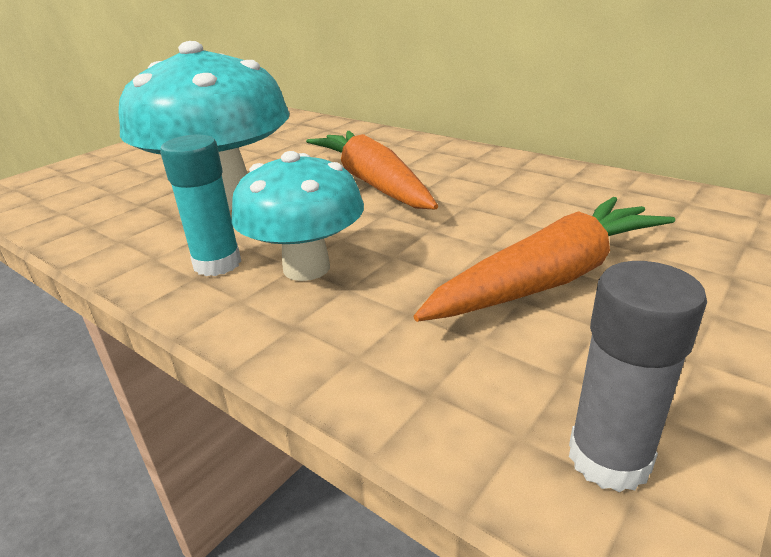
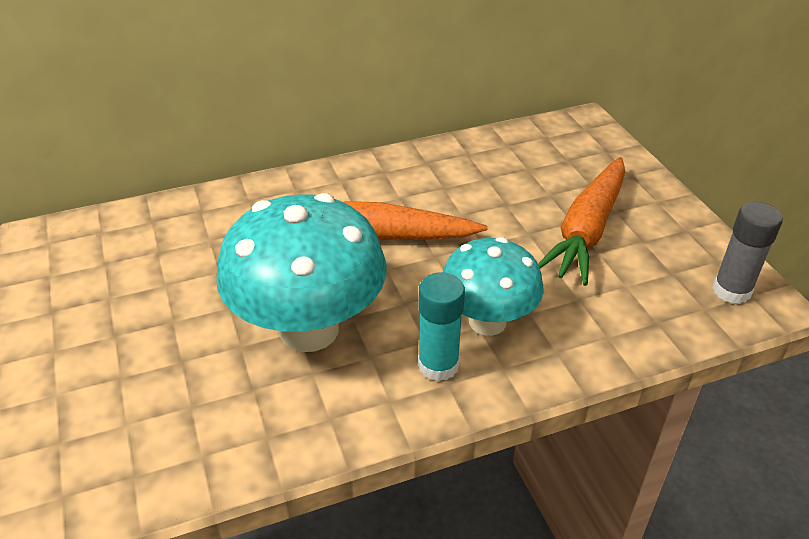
camera: 60 degrees left, 10 degrees up
orange carrot [414,197,675,322] -> orange carrot turned 150 degrees counterclockwise [538,157,625,286]

